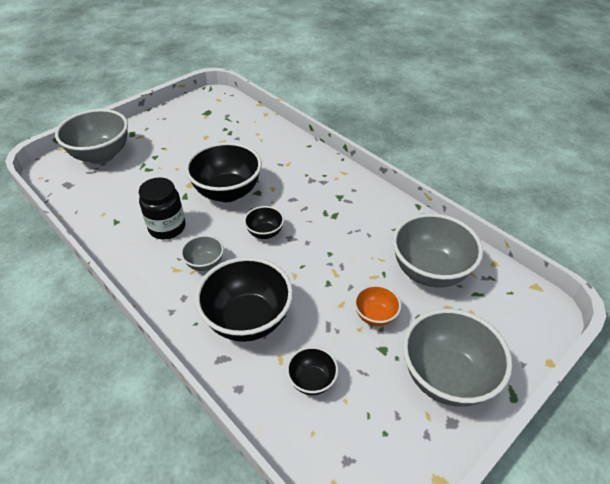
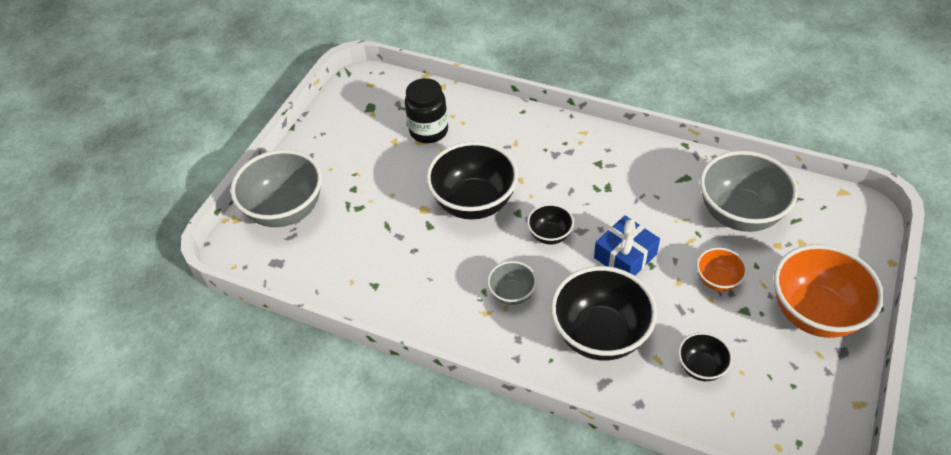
camera: 20 degrees left, 5 degrees up
black jar [139,177,185,240] -> black jar moved to [405,78,448,143]
grey bowl [403,309,512,407] -> orange bowl [774,244,884,338]
none -> blue gift [594,215,660,276]

